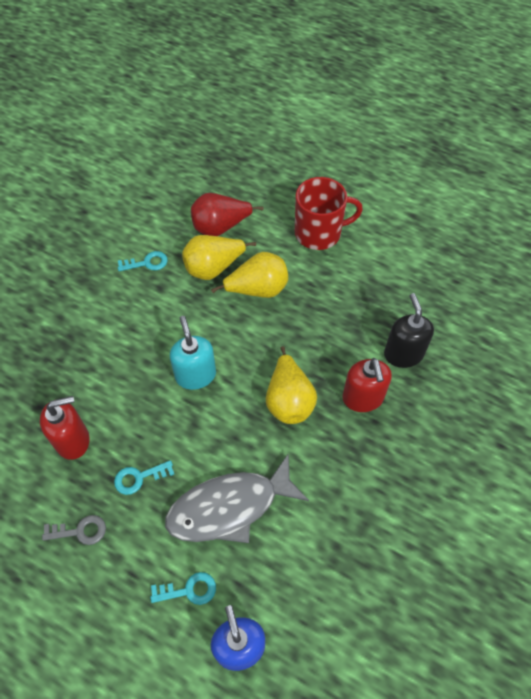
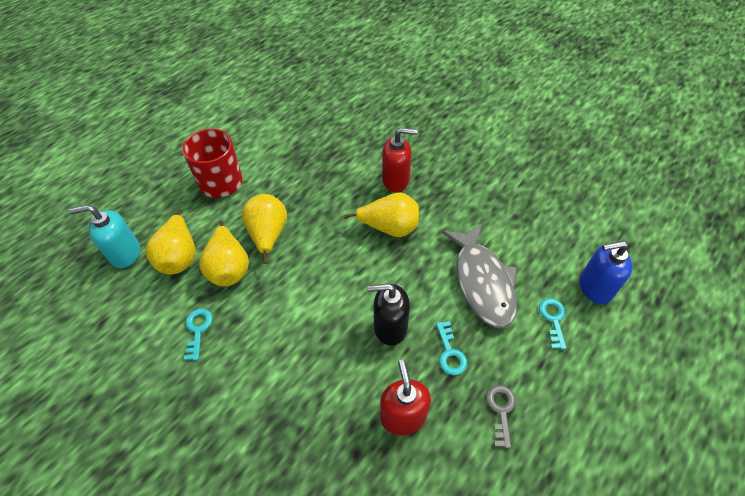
camera: 80 degrees left, 5 degrees down
turquoise soap dispenser [170,316,216,390] -> turquoise soap dispenser moved to [69,205,140,268]
red pear [191,193,264,236] -> yellow pear [145,210,196,275]
black soap dispenser [384,293,434,368] -> black soap dispenser moved to [368,283,410,345]

